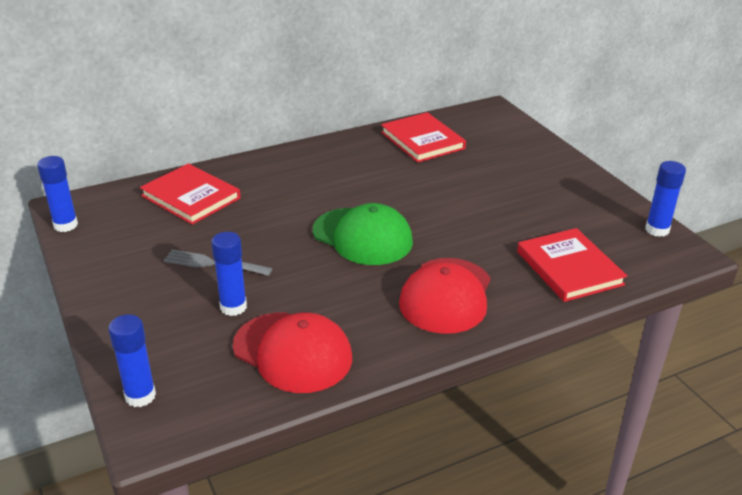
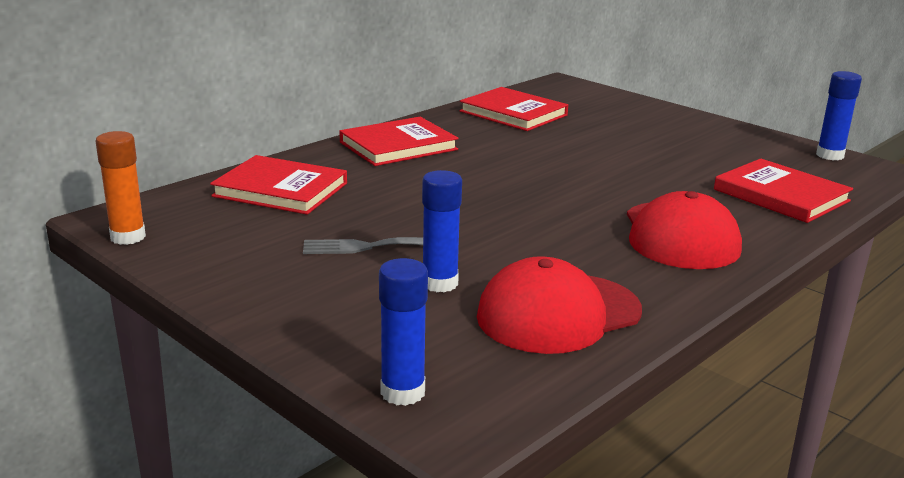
camera: 20 degrees left, 10 degrees down
blue glue stick [37,156,78,232] -> orange glue stick [96,131,146,245]
red cap [233,313,352,393] -> red cap turned 135 degrees clockwise [477,256,642,354]
green cap [313,203,413,265] -> none
none -> red book [339,117,459,166]

